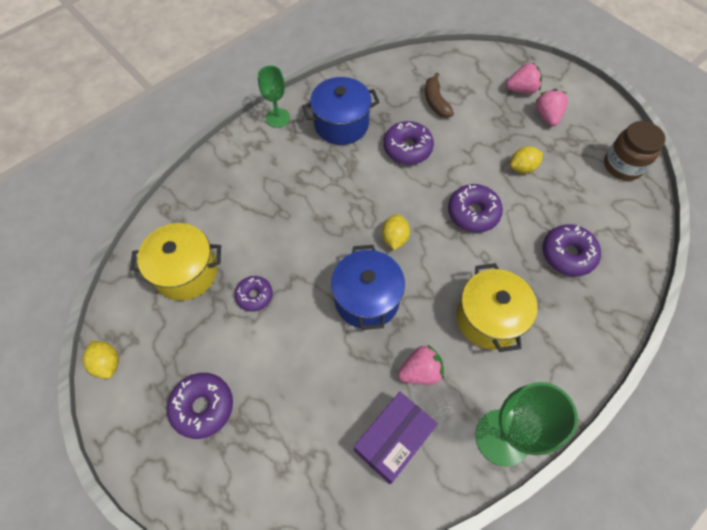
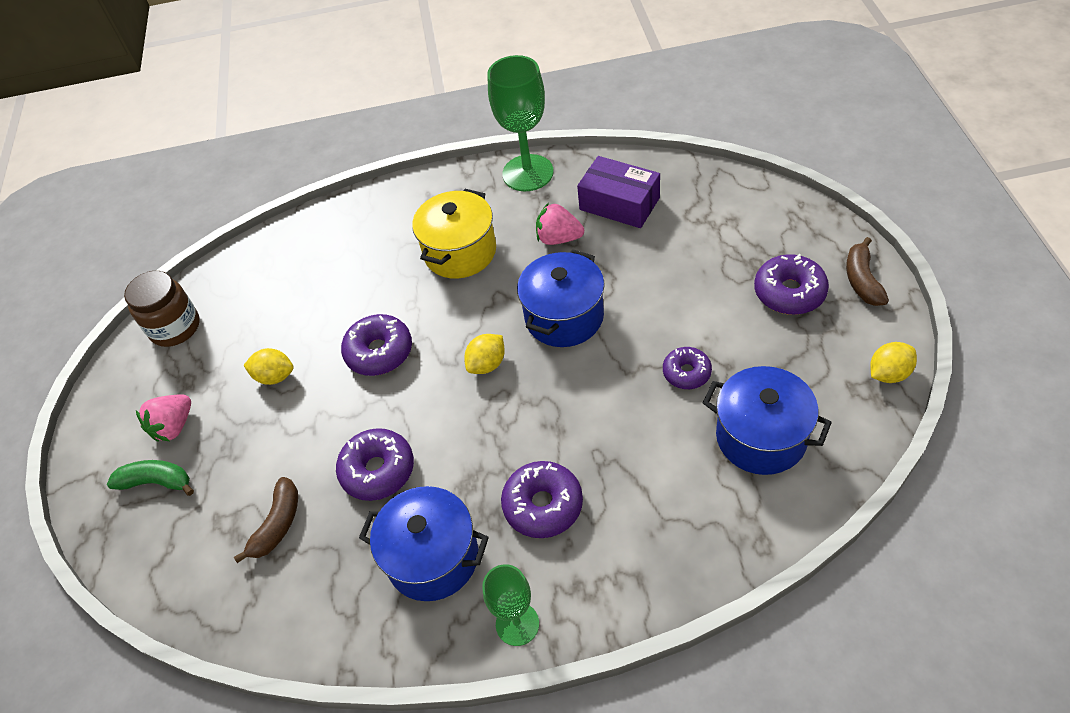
camera: 140 degrees left, 10 degrees down
yellow lemon [83,341,119,379] -> yellow lemon turned 60 degrees clockwise [870,342,917,383]
yellow pot [130,223,221,300] -> blue pot [703,366,832,475]
purple box [354,392,438,484] -> purple box turned 45 degrees clockwise [577,156,660,228]
pink strawberry [506,63,542,94] -> green banana [107,460,194,496]
purple donut [542,225,601,276] -> purple donut moved to [501,461,583,538]
none -> brown banana [846,237,889,306]

